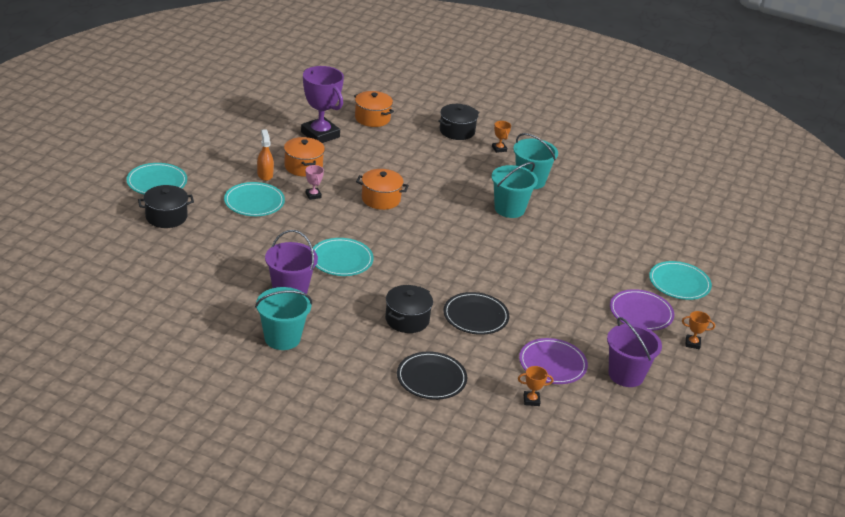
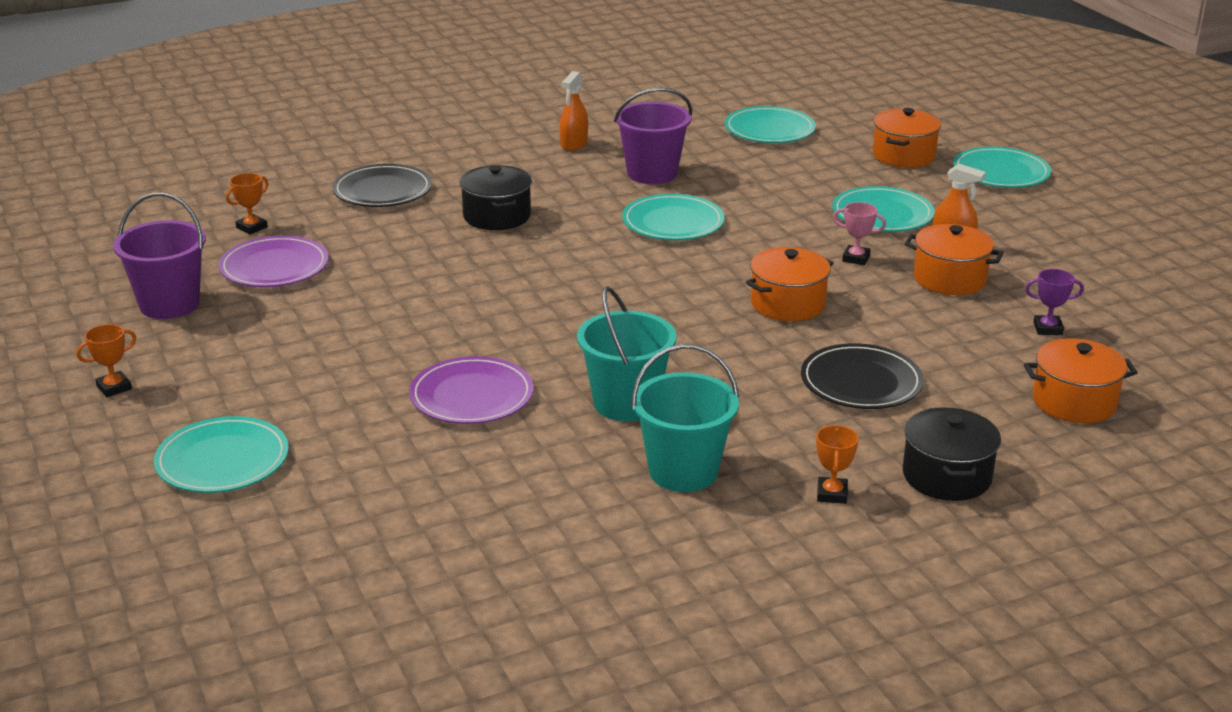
camera: 135 degrees right, 5 degrees down
black pot [138,185,194,228] -> orange pot [873,108,941,168]
turquoise bucket [255,287,312,350] -> orange spray bottle [560,71,588,151]
purple trophy [301,66,344,143] -> purple trophy [1025,269,1084,335], size x0.42
black plate [443,292,509,335] -> black plate moved to [801,343,924,409]
orange trophy [492,121,511,153] -> orange trophy turned 75 degrees clockwise [816,425,859,504]
purple plate [610,289,674,331] -> purple plate moved to [409,356,534,424]
none -> turquoise plate [725,106,816,143]

